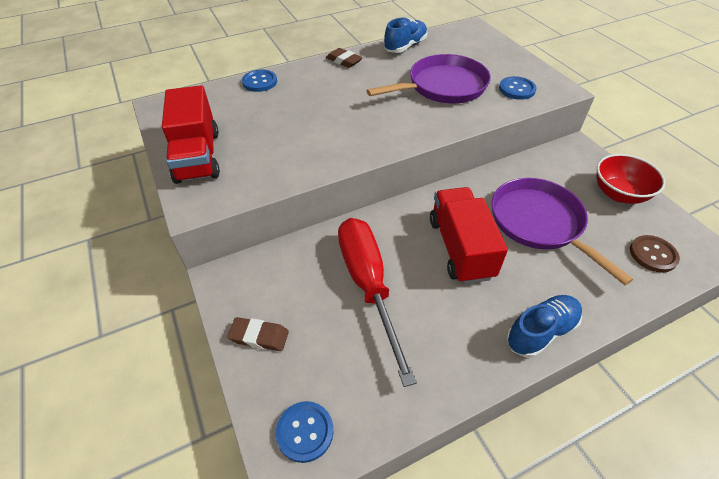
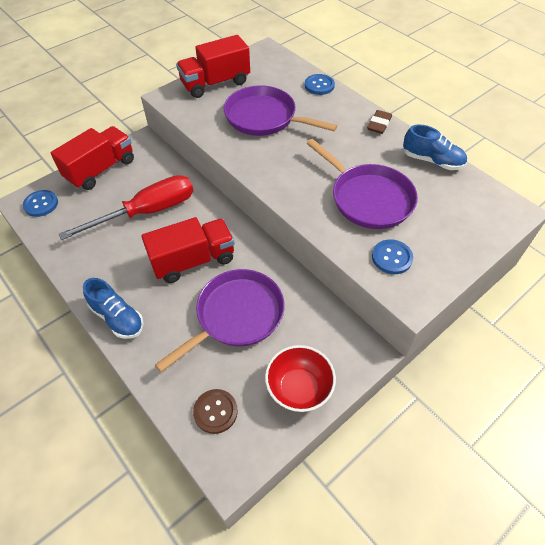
camera: 75 degrees right, 5 degrees up
brown eraser [227,317,289,351] -> red truck [51,126,134,190]
none -> purple pan [224,85,337,136]

